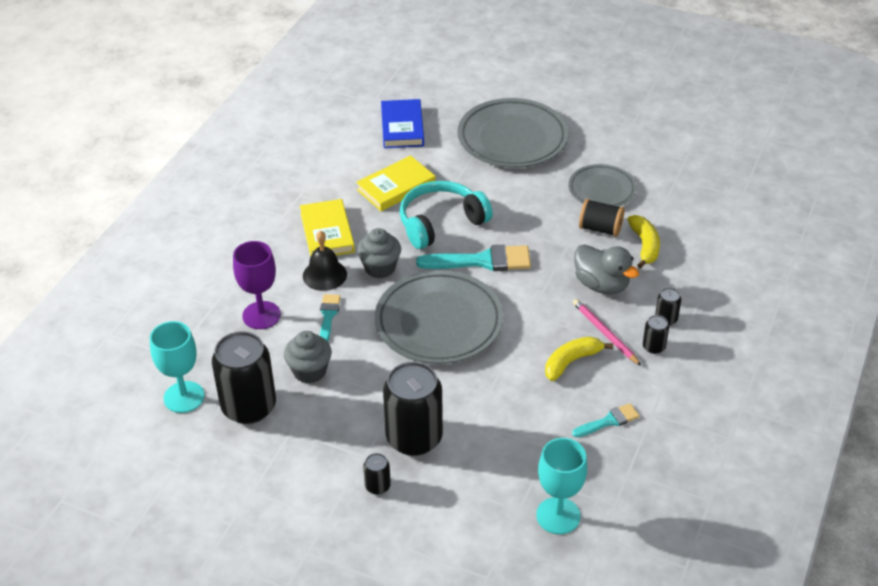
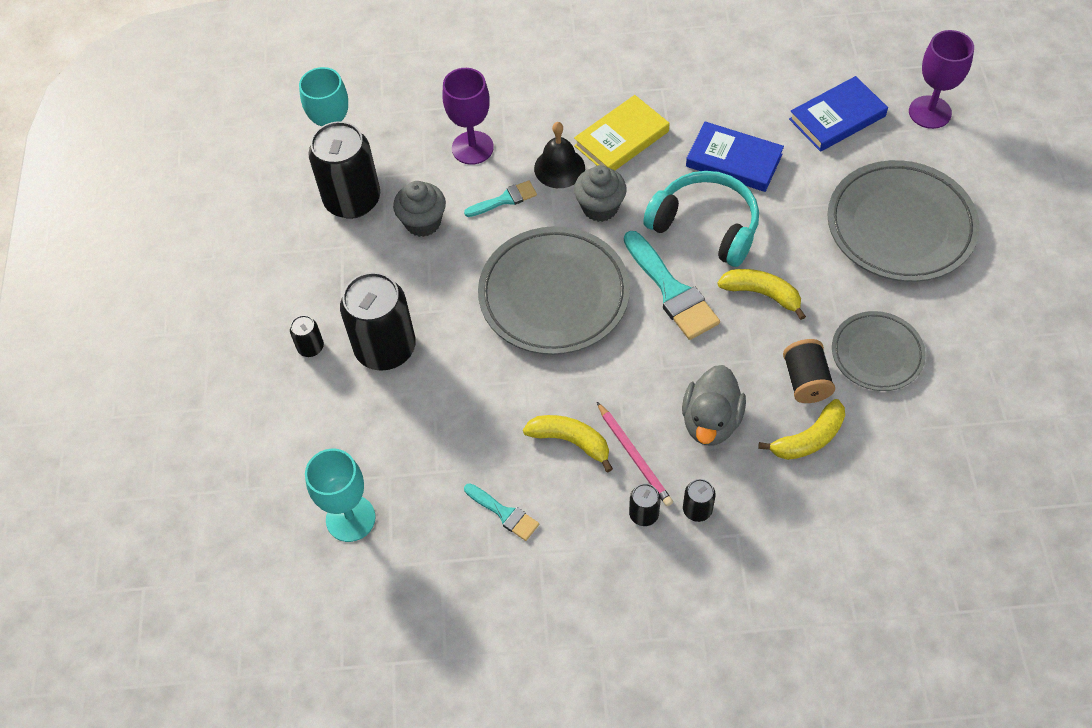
camera: 65 degrees right, 15 degrees up
yellow book [356,155,436,211] -> blue book [686,122,784,192]
pink pencil [573,299,641,366] -> pink pencil turned 120 degrees clockwise [597,402,673,506]
none -> yellow banana [717,269,806,320]
none -> purple goblet [909,30,974,129]

